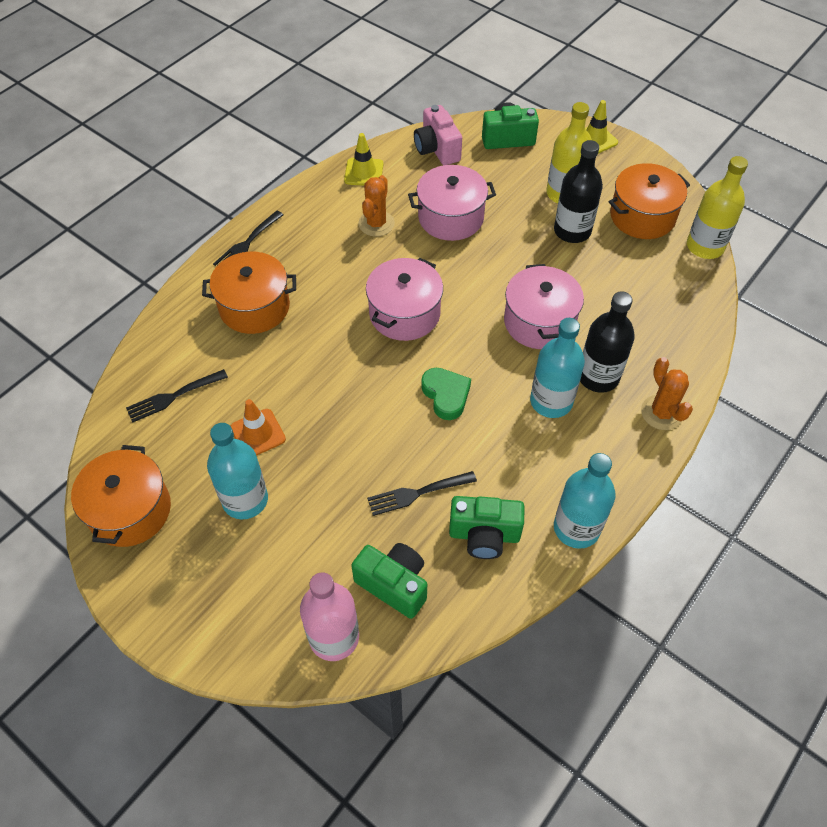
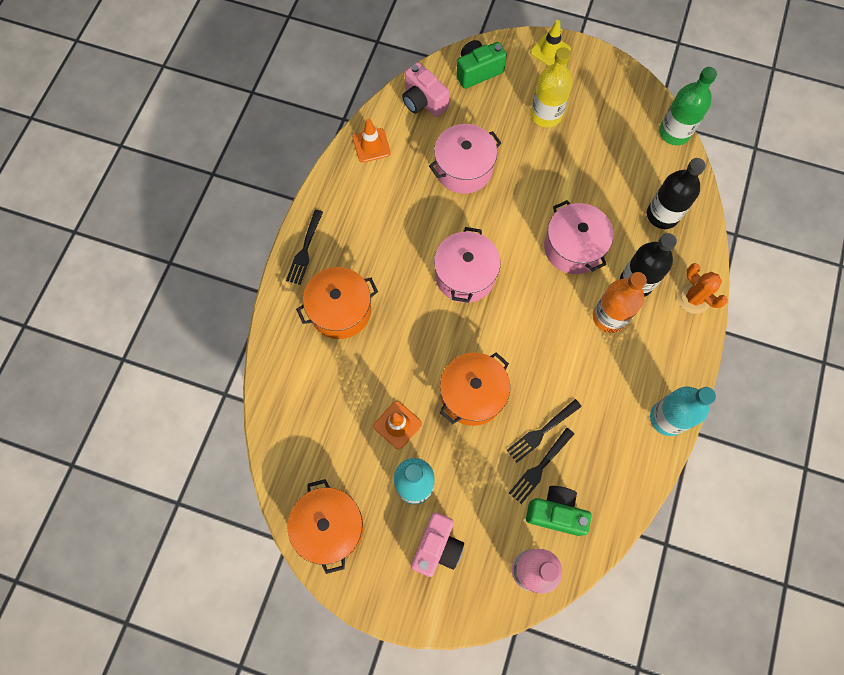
camera: 20 degrees left, 15 degrees up
black fork [126,369,228,423] -> black fork moved to [509,428,574,504]
yellow traffic cone [344,133,383,186] -> orange traffic cone [353,118,391,163]
orange cactus [358,175,395,237] -> none
green heart [421,368,471,420] -> none
green camera [449,496,525,559] -> none
turquoise bottle [530,318,585,418] -> orange bottle [593,272,647,333]
black bottle [554,140,603,243] -> black bottle moved to [647,158,706,229]
orange pot [609,163,690,239] -> orange pot moved to [440,352,510,426]
yellow bottle [687,156,748,259] -> green bottle [659,67,717,145]
none -> pink camera [411,512,464,577]

